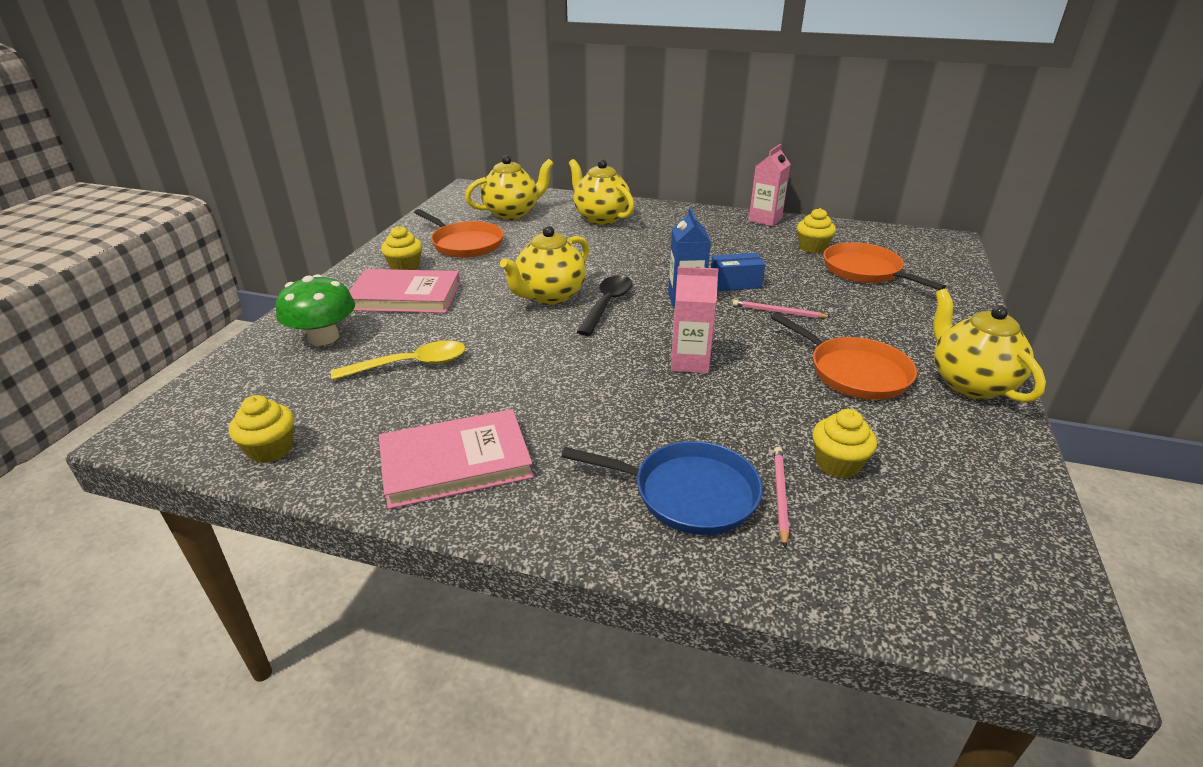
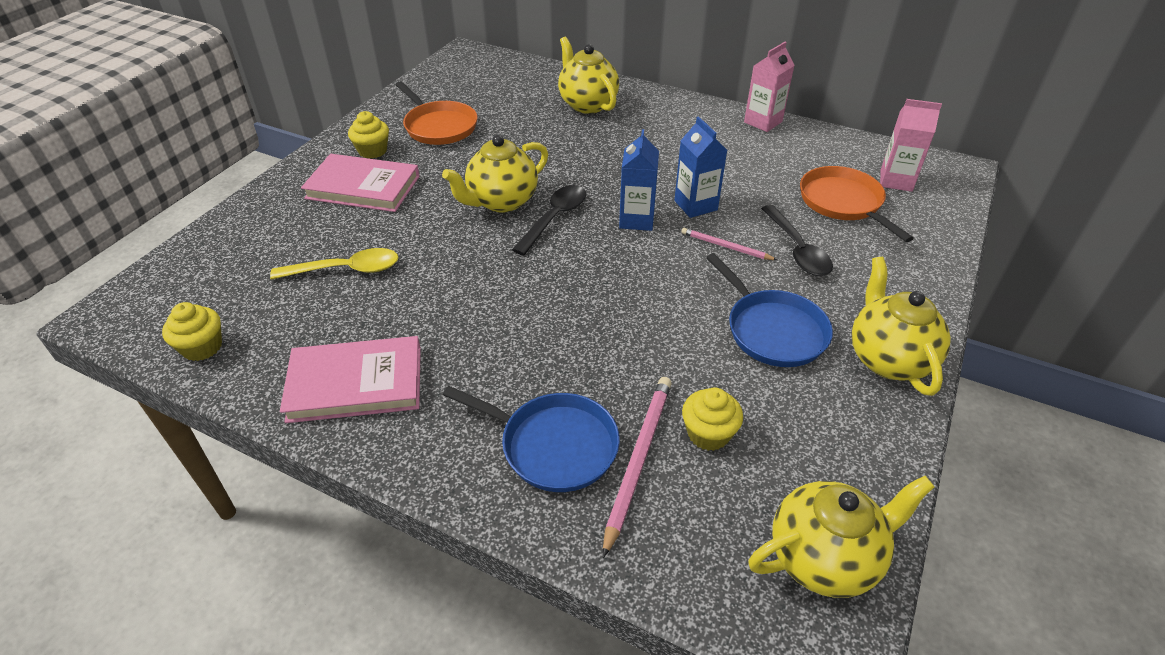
camera: 10 degrees right, 10 degrees up
green mushroom [276,274,355,346] -> none
yellow teapot [465,155,554,220] -> yellow teapot moved to [748,476,935,598]
pink carton [671,267,719,373] -> pink carton moved to [880,99,942,192]
blue box [711,253,765,291] -> blue carton [674,116,727,218]
orange pan [771,313,917,400] -> blue pan [706,253,833,367]
pink pencil [774,447,789,548] -> pink pencil [603,377,672,558], size x1.67
yellow cupcake [797,208,836,253] -> none
none -> black spoon [761,205,833,276]

